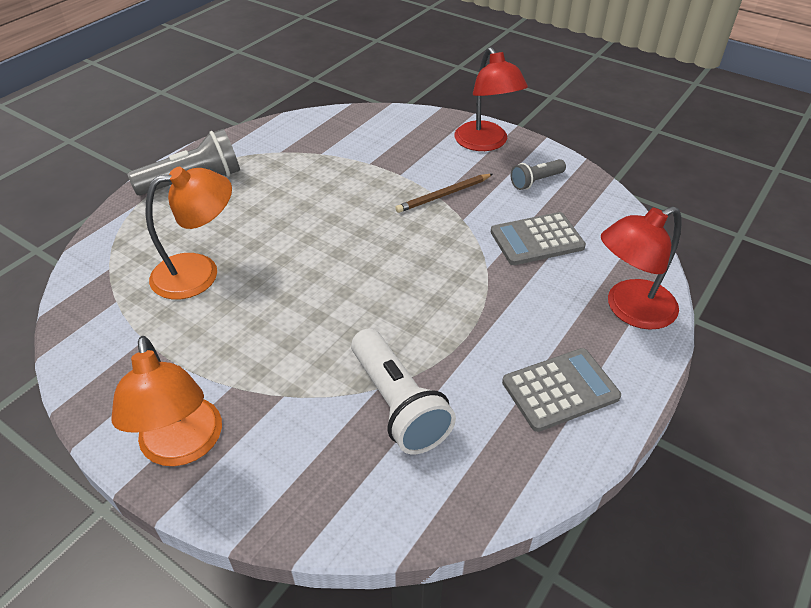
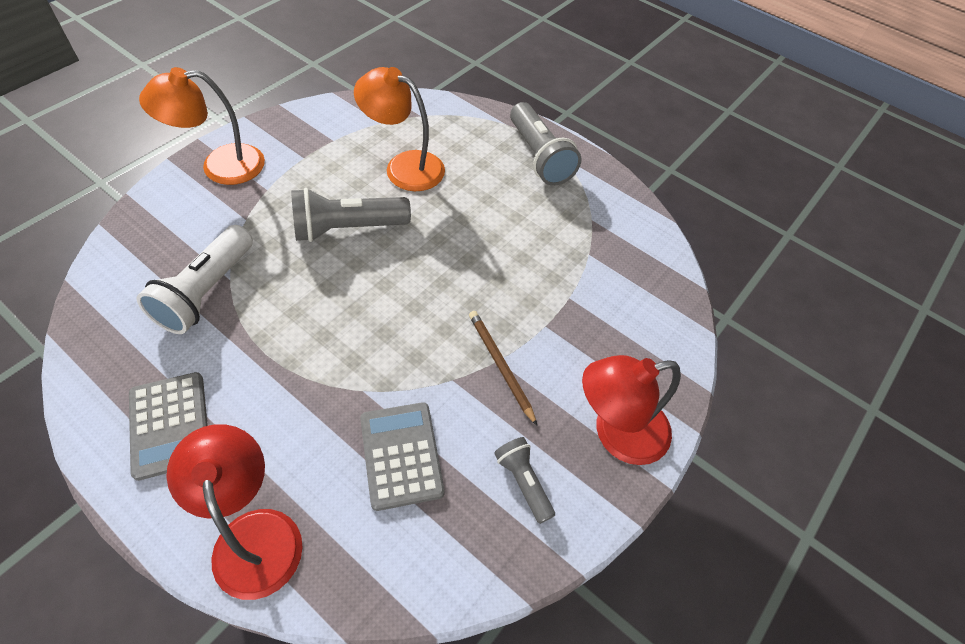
camera: 90 degrees right, 10 degrees up
orange lamp [146,167,232,299] -> orange lamp turned 135 degrees clockwise [354,67,445,191]
white flashlight [351,329,456,454] -> white flashlight turned 45 degrees counterclockwise [136,225,253,334]
none -> grey flashlight [291,188,411,242]

